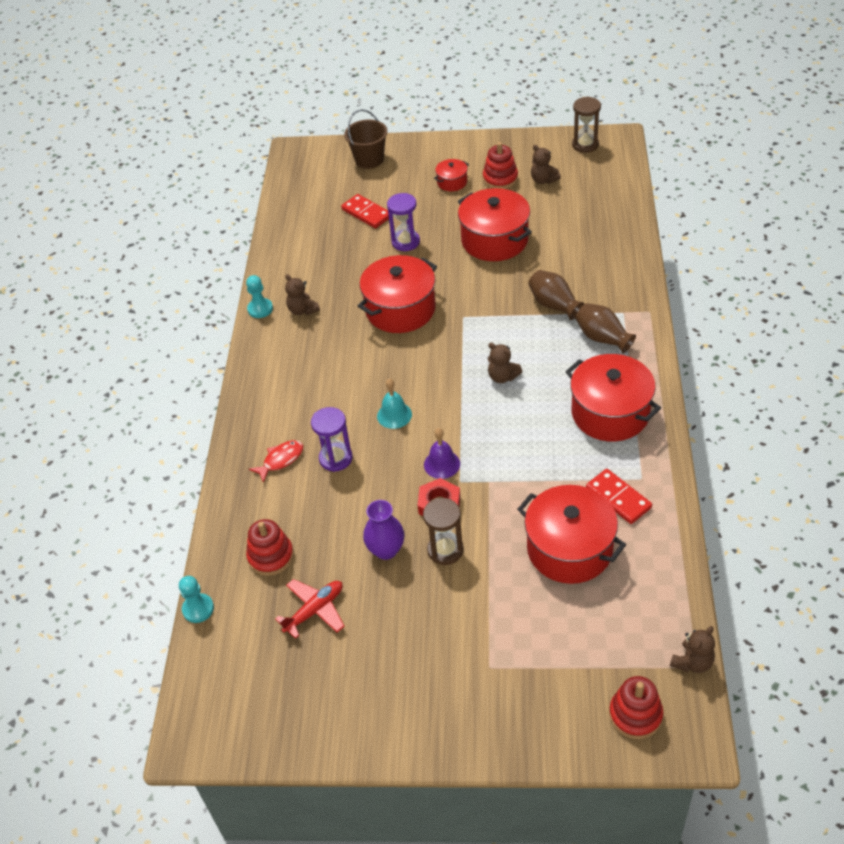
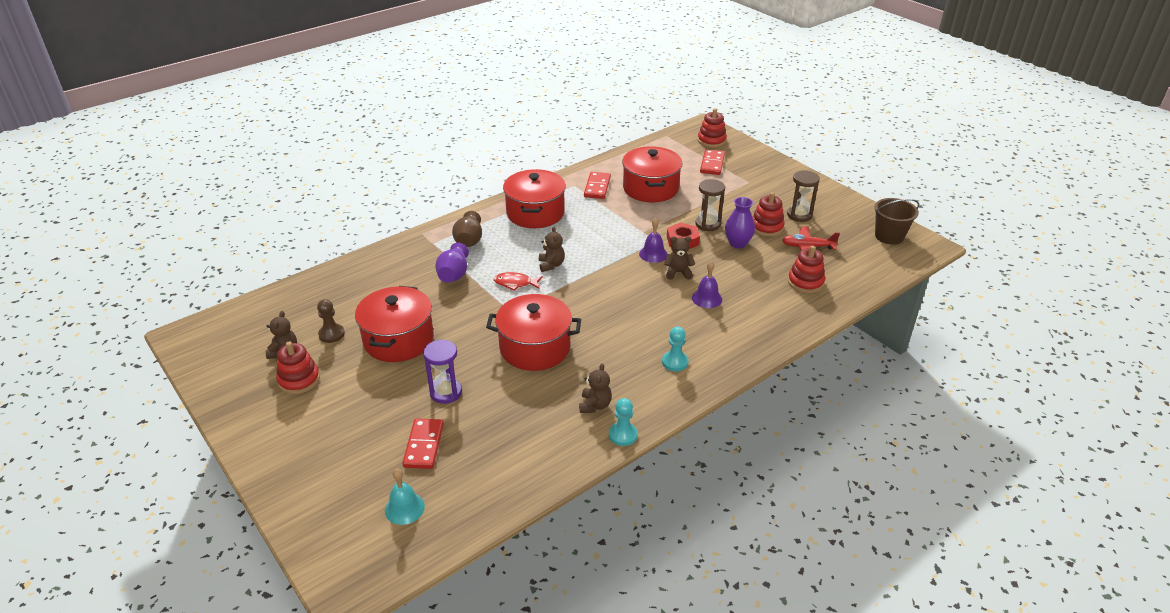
camera: 135 degrees left, 10 degrees down
turquoise pawn [179,576,214,623] -> turquoise pawn moved to [662,327,689,372]
red fish [249,440,303,483] -> red fish moved to [494,272,543,291]
purple hourglass [311,407,353,472] -> purple bell [692,261,722,308]
brown bucket [344,109,388,169] -> brown bucket moved to [874,198,919,245]
turquoise bell [377,379,412,429] -> turquoise bell moved to [385,468,425,525]
red pot [434,159,469,191] -> none
brown vase [528,270,584,320] -> purple vase [435,243,469,283]
brown hourglass [572,97,601,153] -> brown hourglass moved to [787,170,820,222]
brown teddy bear [670,626,715,673] -> brown teddy bear moved to [664,236,695,280]
none -> brown pawn [317,299,345,343]
none -> red domino [700,149,725,175]
none -> red stacking toy [753,192,785,237]

